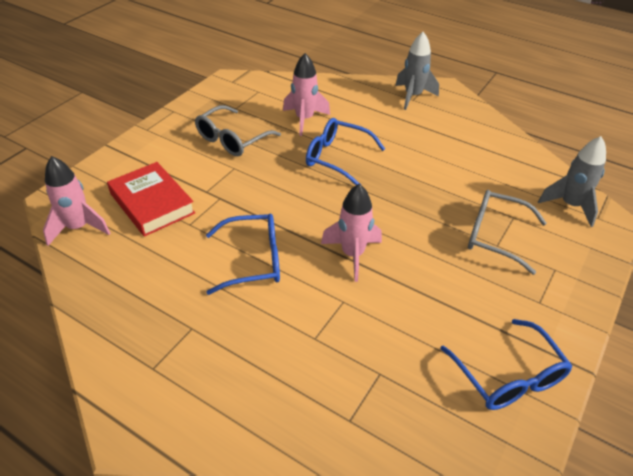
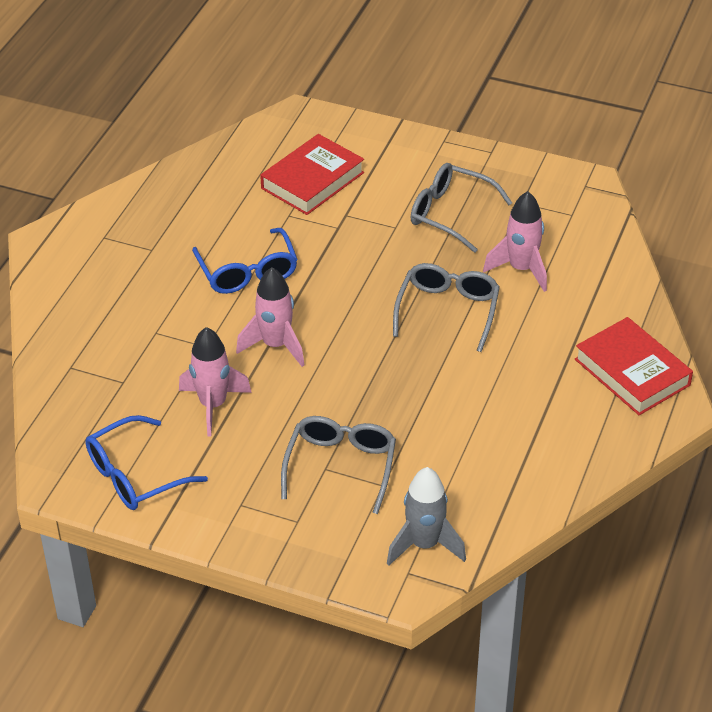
camera: 80 degrees right, 0 degrees up
pink rocket [43,156,110,246] -> pink rocket moved to [179,327,252,436]
blue glasses [306,118,385,185] -> grey glasses [393,263,500,352]
grey rocket [395,32,439,110] -> red book [575,317,693,415]

